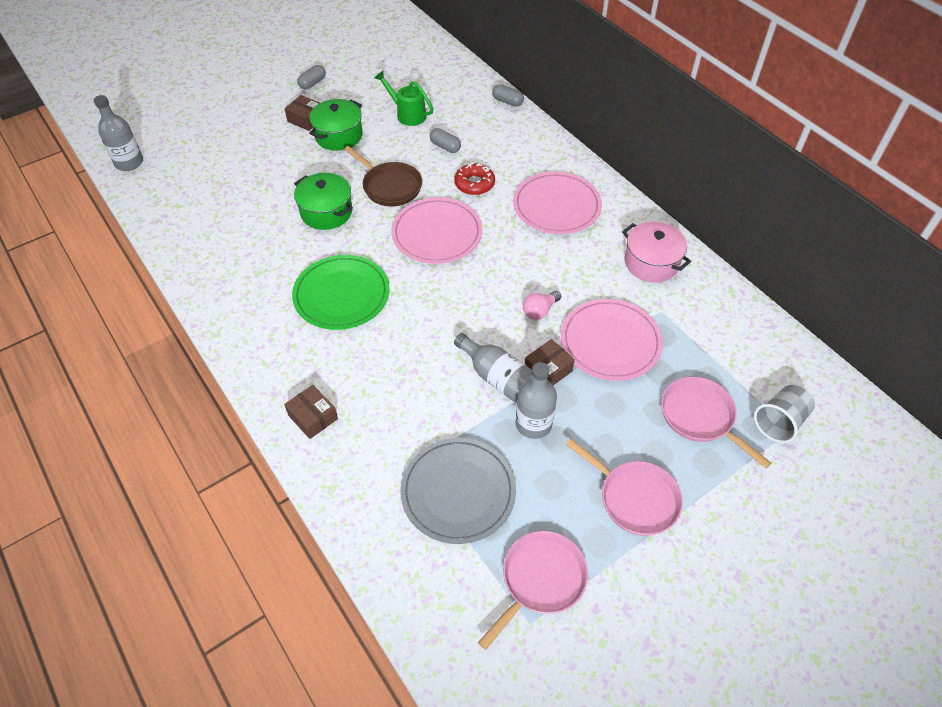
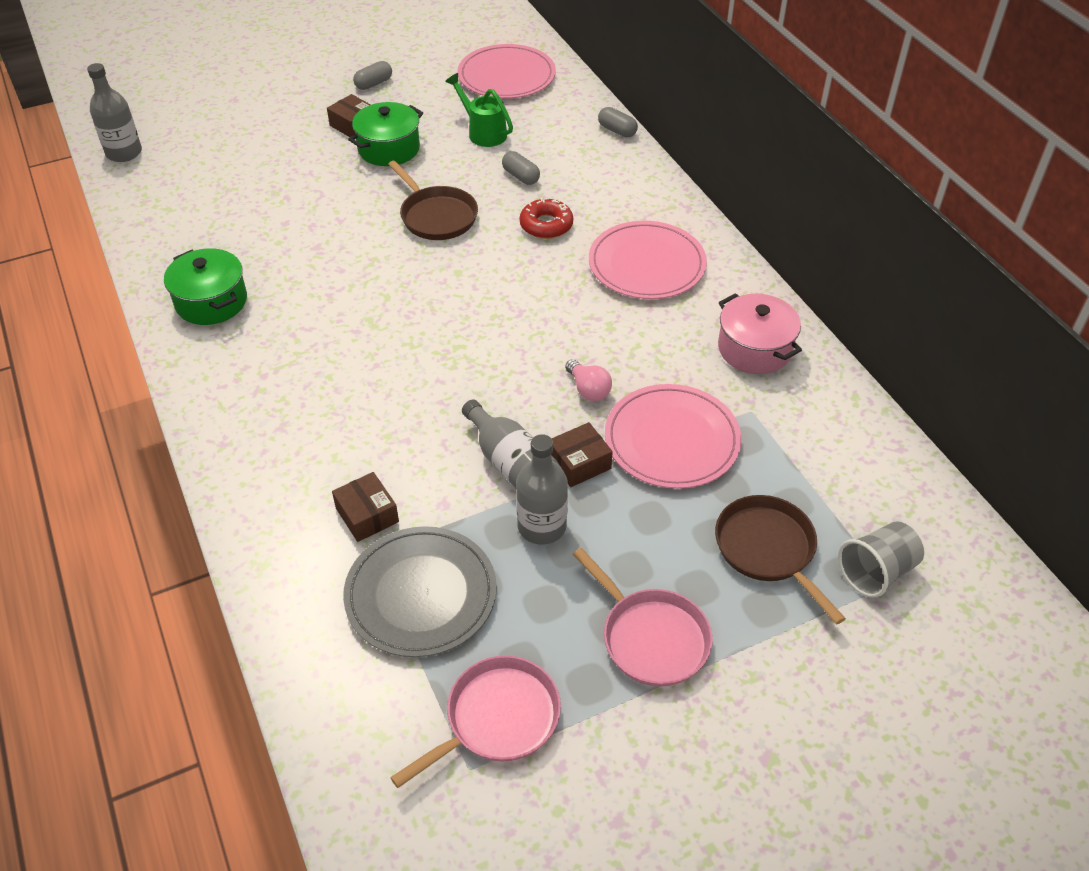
camera: 10 degrees right, 5 degrees down
brown box [284,385,338,439] -> brown box moved to [332,472,399,542]
green plate [292,255,390,330] -> none
green pot [294,173,353,230] -> green pot moved to [164,248,247,325]
pink plate [391,197,482,264] -> pink plate moved to [458,44,556,99]
pink light bulb [523,291,561,320] -> pink light bulb turned 90 degrees counterclockwise [565,359,612,401]
pink pan [661,376,771,468] -> brown pan [715,495,846,625]

